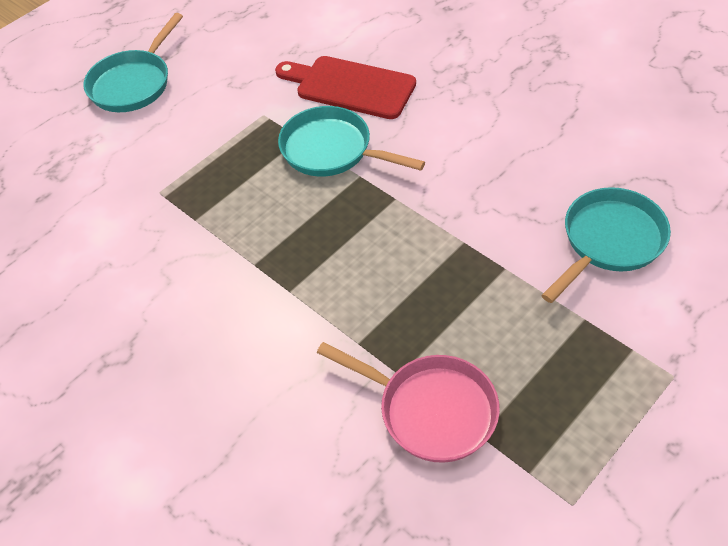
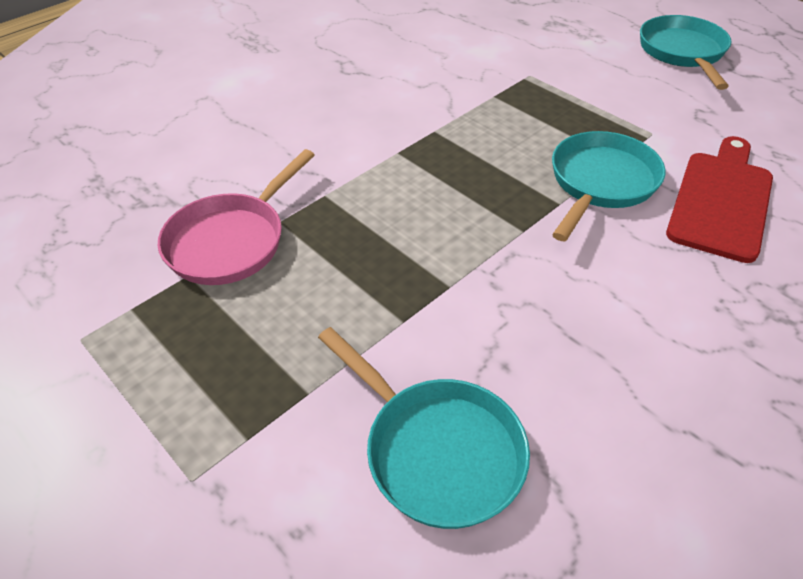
camera: 90 degrees right, 5 degrees down
turquoise pan [83,13,183,112] -> turquoise pan turned 60 degrees clockwise [640,15,731,90]

